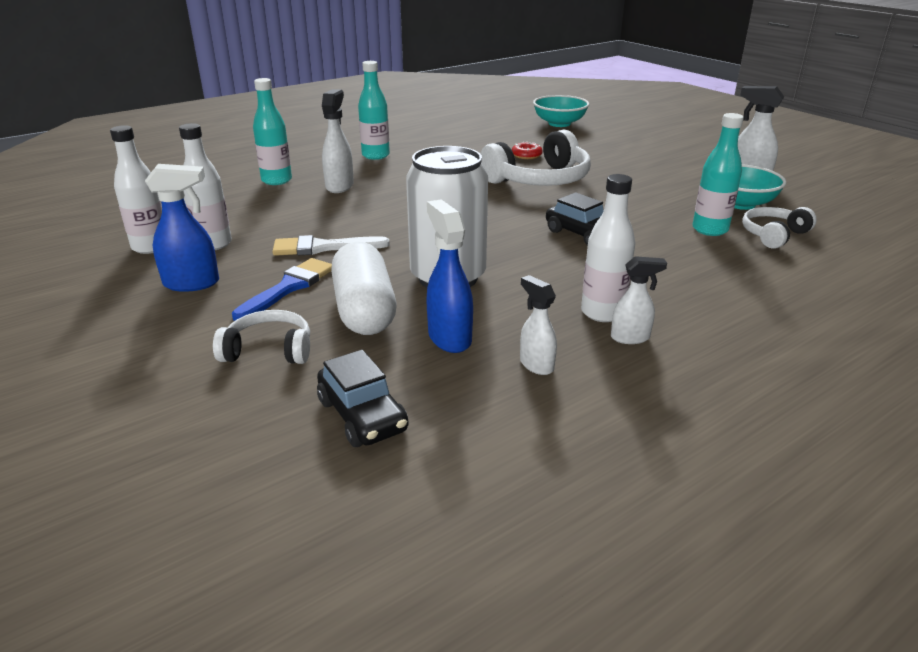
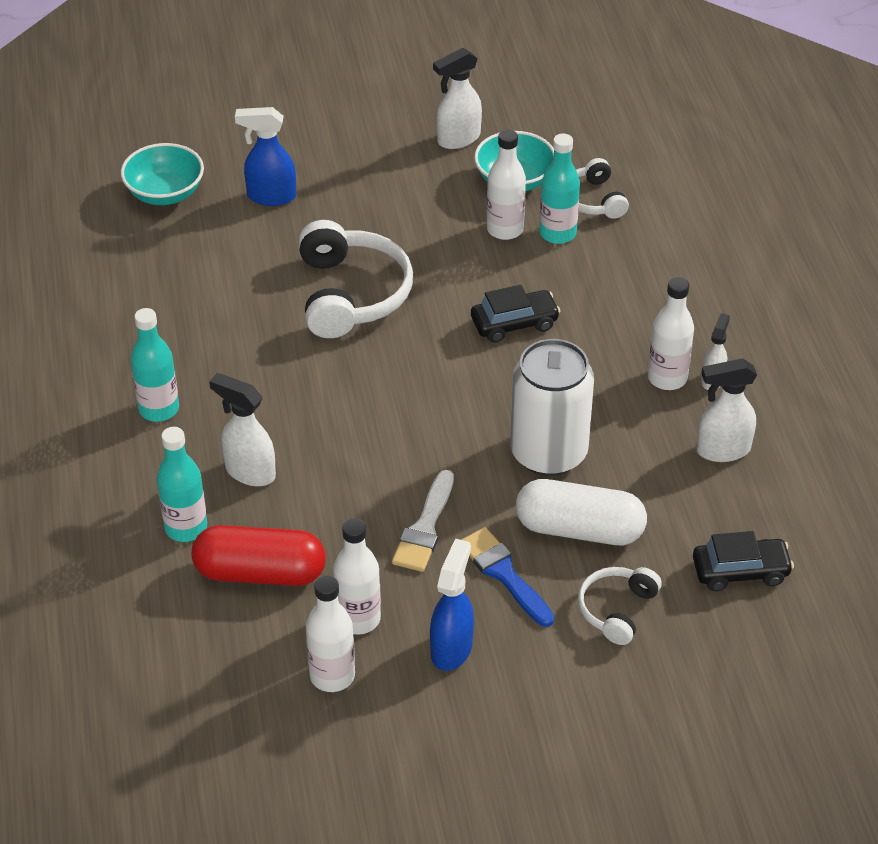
camera: 65 degrees left, 15 degrees up
blue spray bottle [426,199,473,353] -> blue spray bottle moved to [235,107,296,206]
red donut [512,142,543,159] -> none
white spray bottle [520,275,557,375] -> white spray bottle [696,359,757,462], size x1.56
none -> red capsule [192,525,326,586]
none -> white bottle [487,130,526,240]

